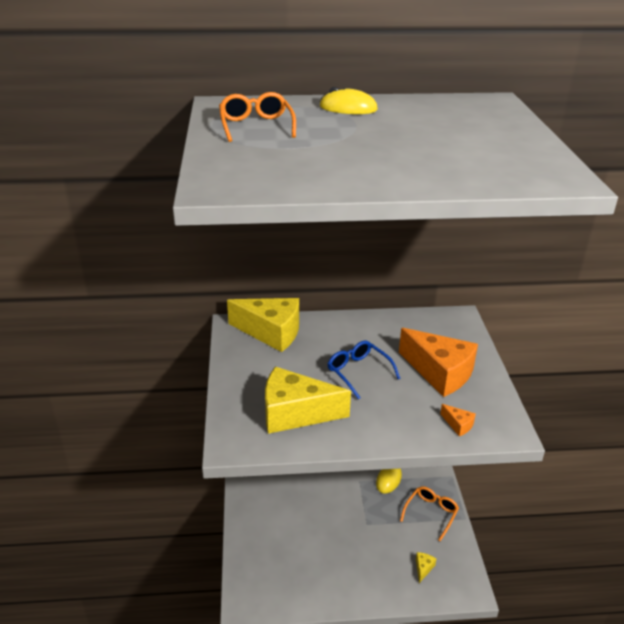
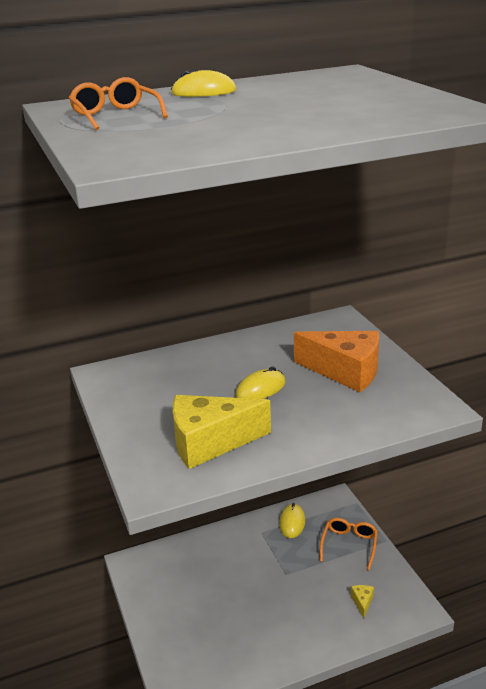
camera: 15 degrees left, 5 degrees down
yellow cheese [227,298,299,352] -> none
blue glasses [328,341,401,400] -> yellow mouse [236,367,285,399]
orange cheese [440,404,476,436] -> none

